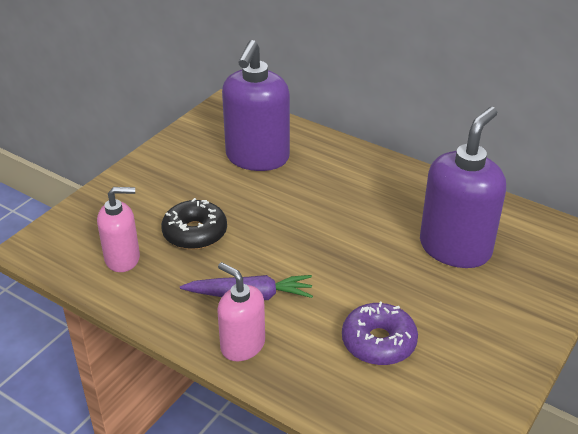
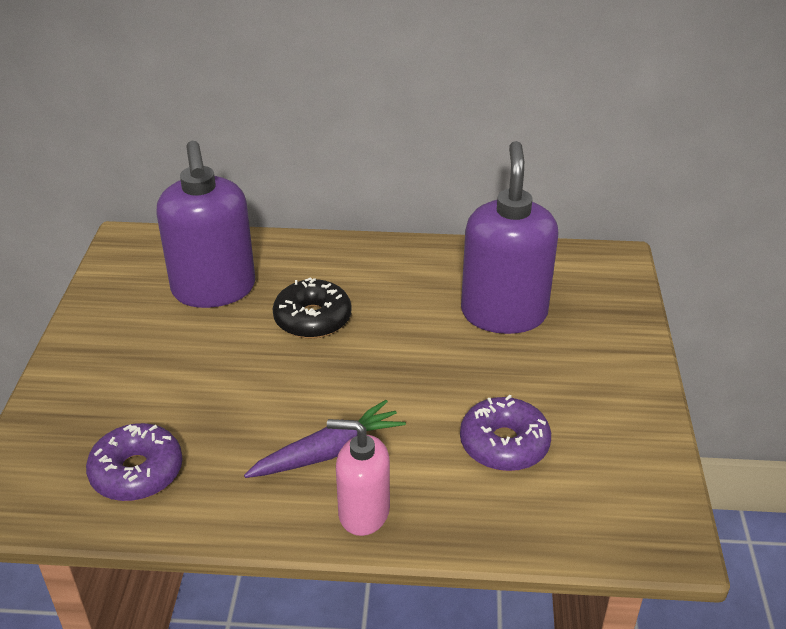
camera: 30 degrees left, 0 degrees up
pink soap dispenser [97,187,140,272] -> purple donut [86,423,183,501]
black donut [161,198,227,250] -> black donut moved to [273,277,351,339]

